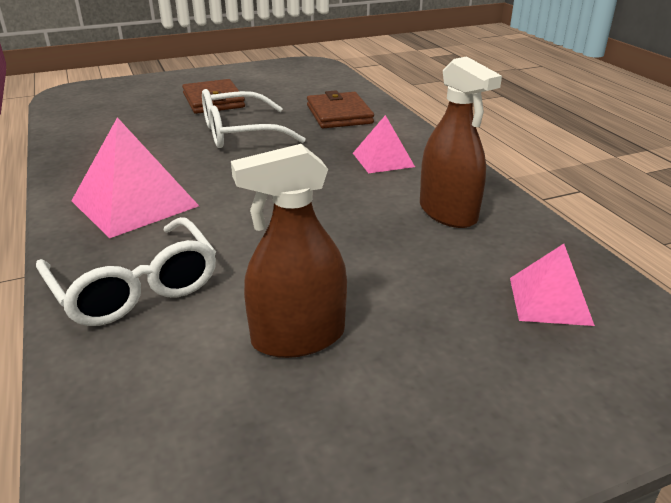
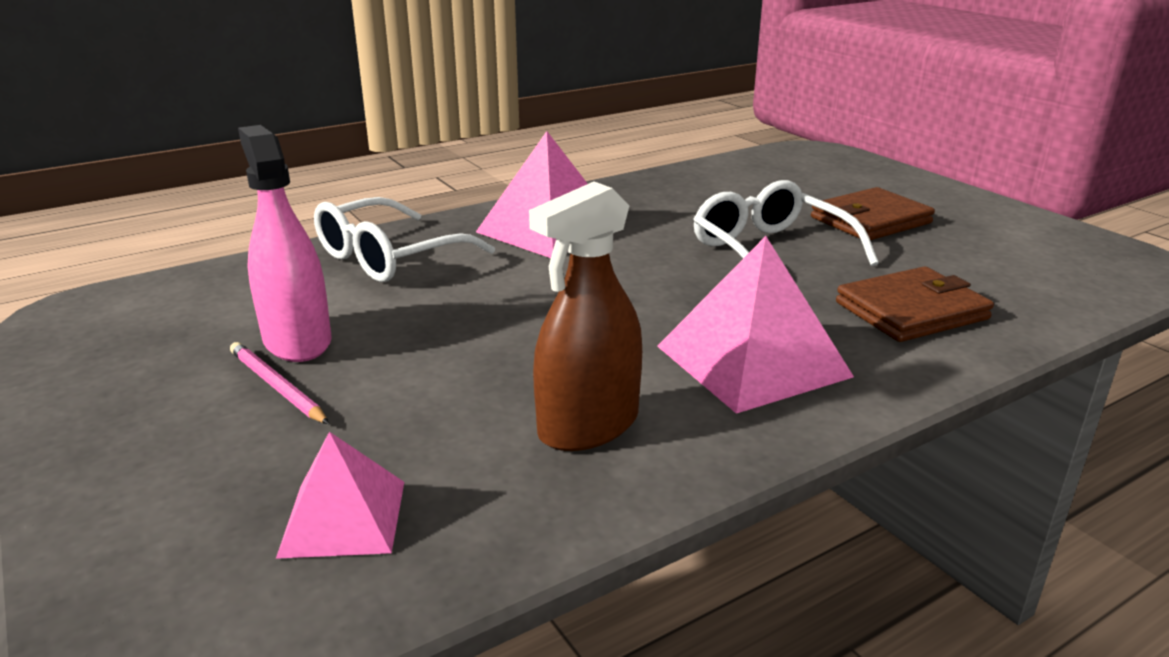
camera: 80 degrees right, 5 degrees down
brown spray bottle [231,144,347,358] -> pink spray bottle [238,125,332,362]
pink pyramid [353,115,415,174] -> pink pyramid [657,236,854,414], size x1.68
none -> pink pencil [230,342,329,424]

